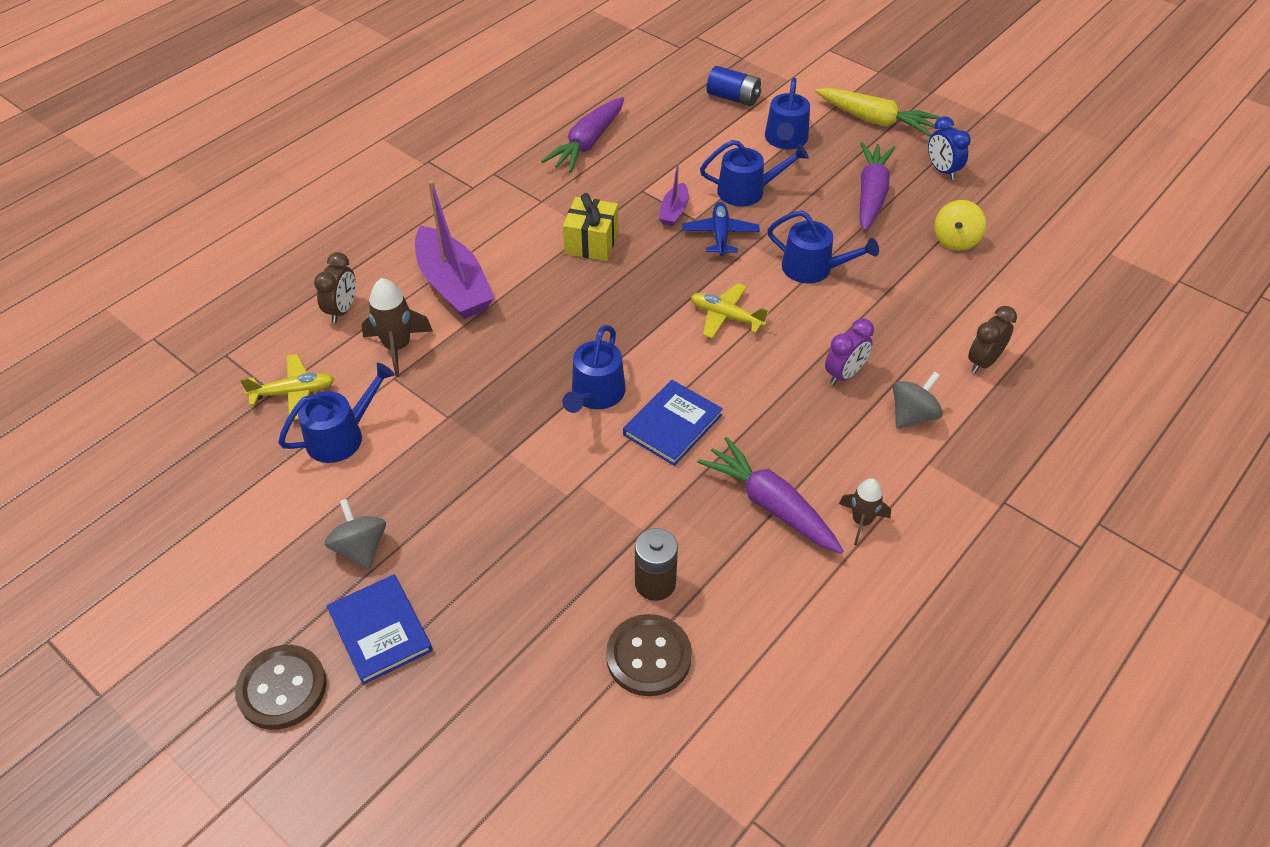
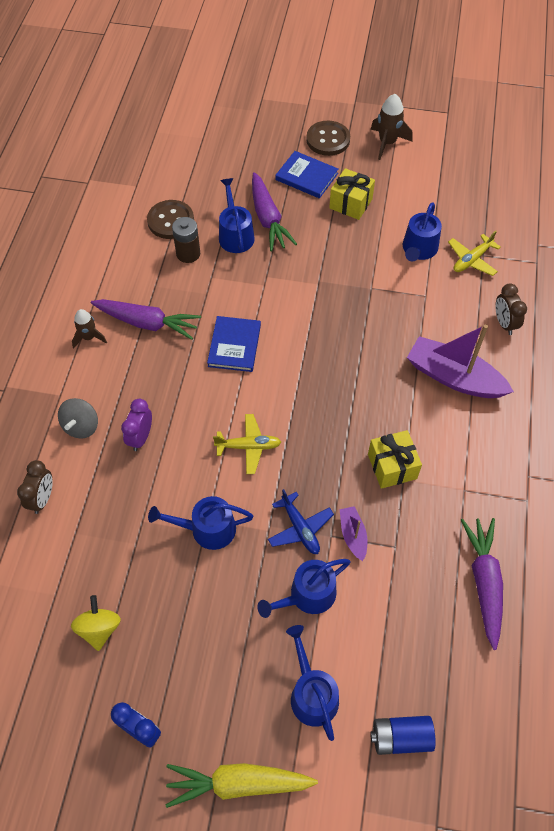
camera: 150 degrees right, 10 degrees up
grey spinning top [324,499,386,570] -> yellow gift [329,168,375,220]
brown rocket [362,278,433,377] -> brown rocket moved to [371,94,412,160]
blue watering can [562,325,625,413] -> blue watering can moved to [219,178,255,253]
purple carrot [859,142,895,231] -> purple carrot moved to [252,172,297,251]

